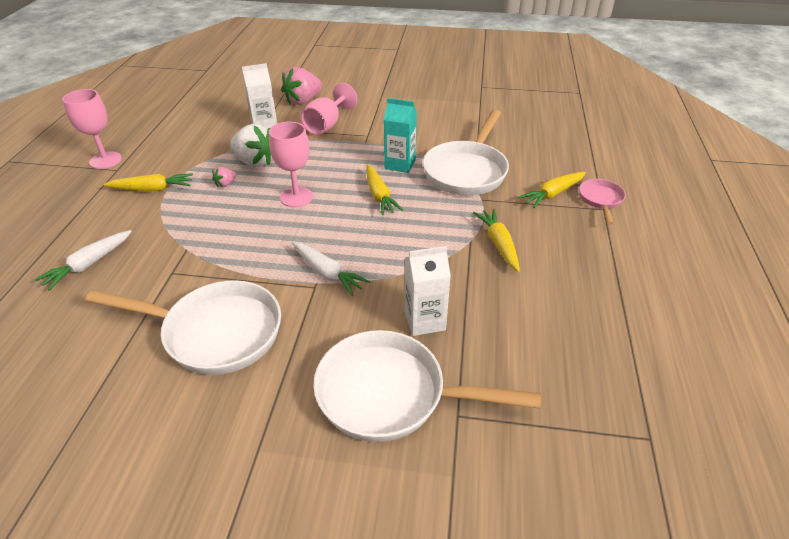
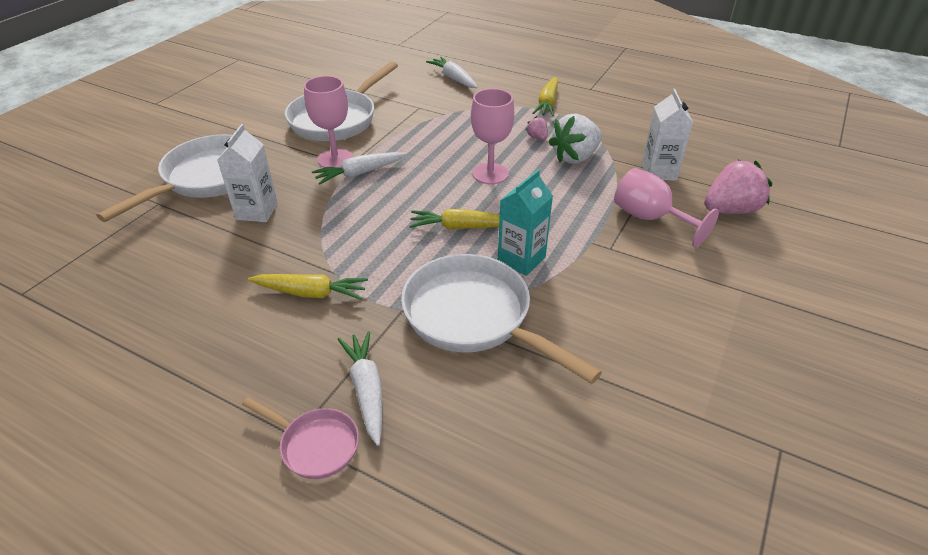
camera: 110 degrees right, 0 degrees up
pink goblet [62,89,122,169] -> pink goblet moved to [304,76,353,168]
pink strawberry [281,67,322,105] -> pink strawberry turned 90 degrees clockwise [704,160,772,214]
yellow carrot [518,172,586,208] -> white carrot [337,331,383,446]

